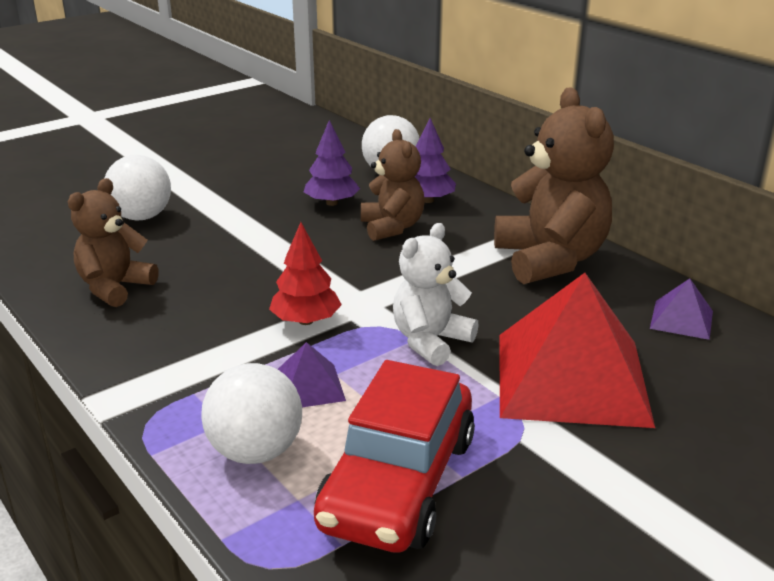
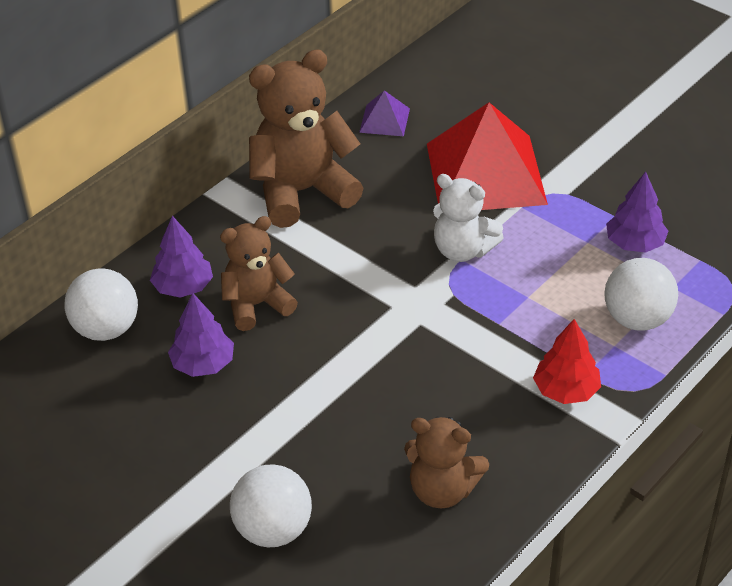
camera: 100 degrees left, 15 degrees up
red tree [269,222,342,325] -> red tree moved to [533,319,601,404]
purple pyramid [278,342,346,407] -> none
red car [314,360,475,553] -> purple tree [606,171,668,253]

